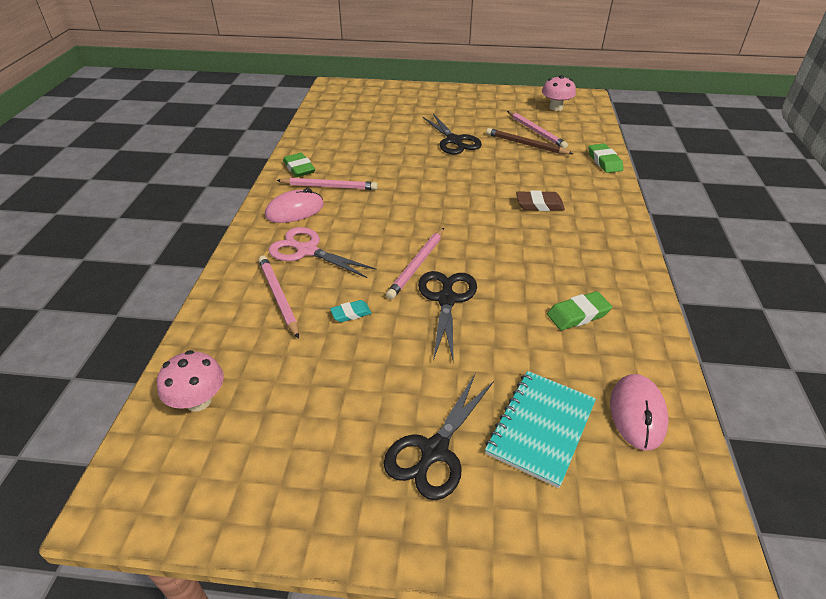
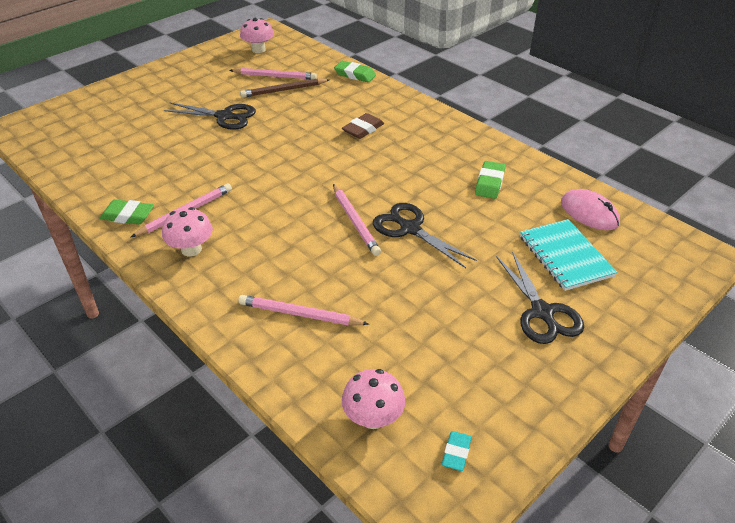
camera: 50 degrees left, 0 degrees up
pink mouse [265,188,324,223] -> pink mushroom [162,207,213,257]
pink scissors [268,227,377,278] -> none
turquoise eraser [330,300,372,322] -> turquoise eraser moved to [442,431,472,471]

